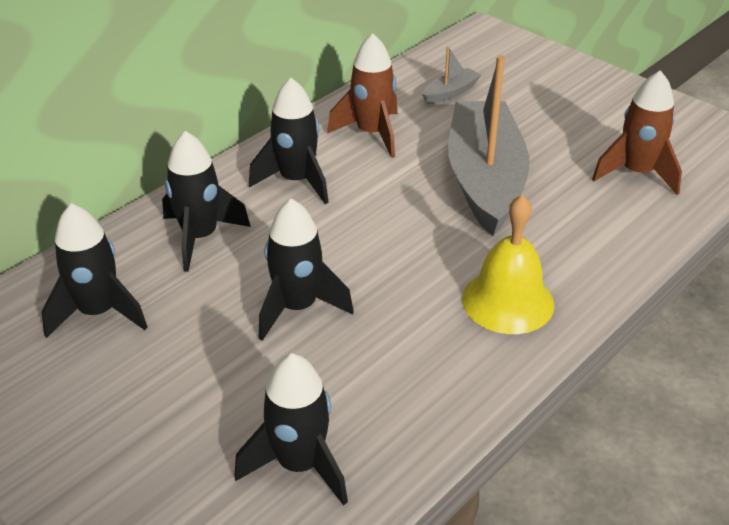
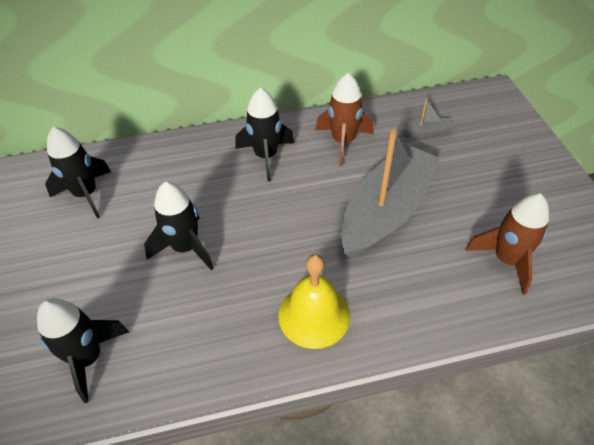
camera: 35 degrees right, 10 degrees up
black rocket [162,131,251,272] -> none

